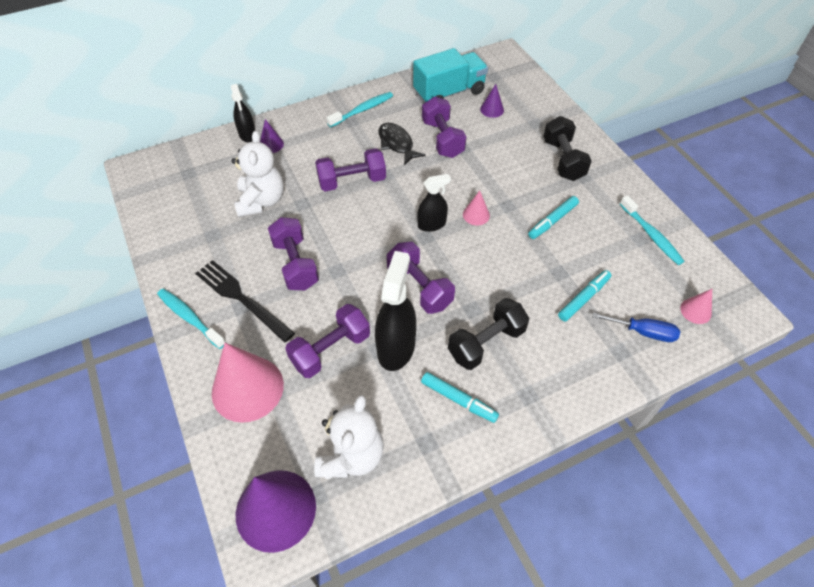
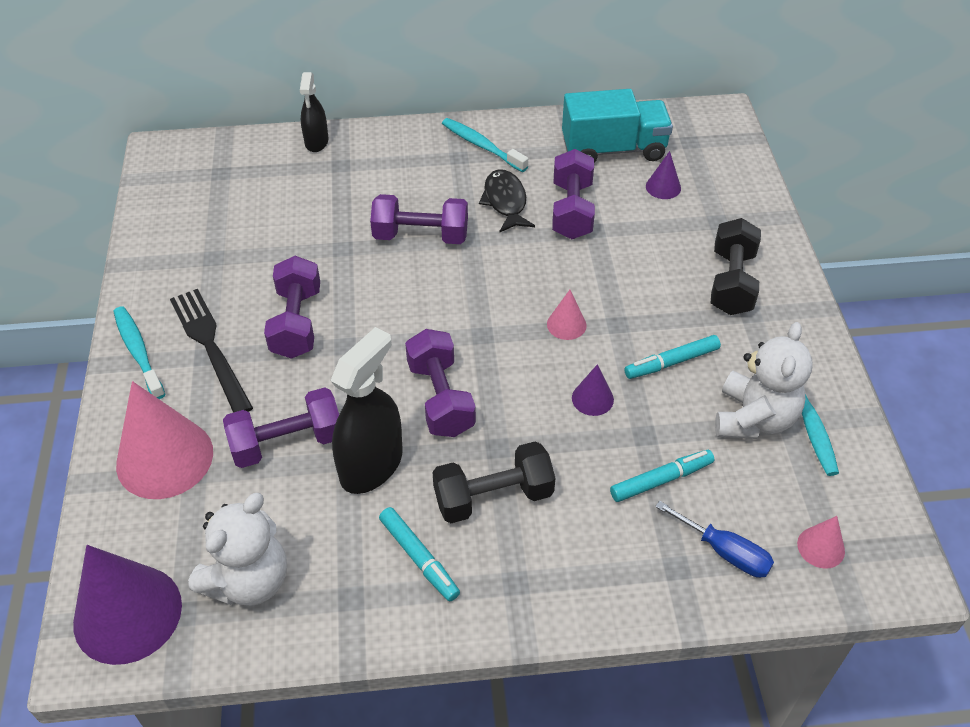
camera: 20 degrees right, 5 degrees down
white teddy bear [231,131,284,217] -> white teddy bear moved to [715,322,813,439]
purple cone [260,119,284,153] -> purple cone moved to [572,364,614,416]
turquoise toothbrush [327,92,393,127] -> turquoise toothbrush turned 120 degrees counterclockwise [442,118,528,172]
black spray bottle [417,174,451,232] -> none

